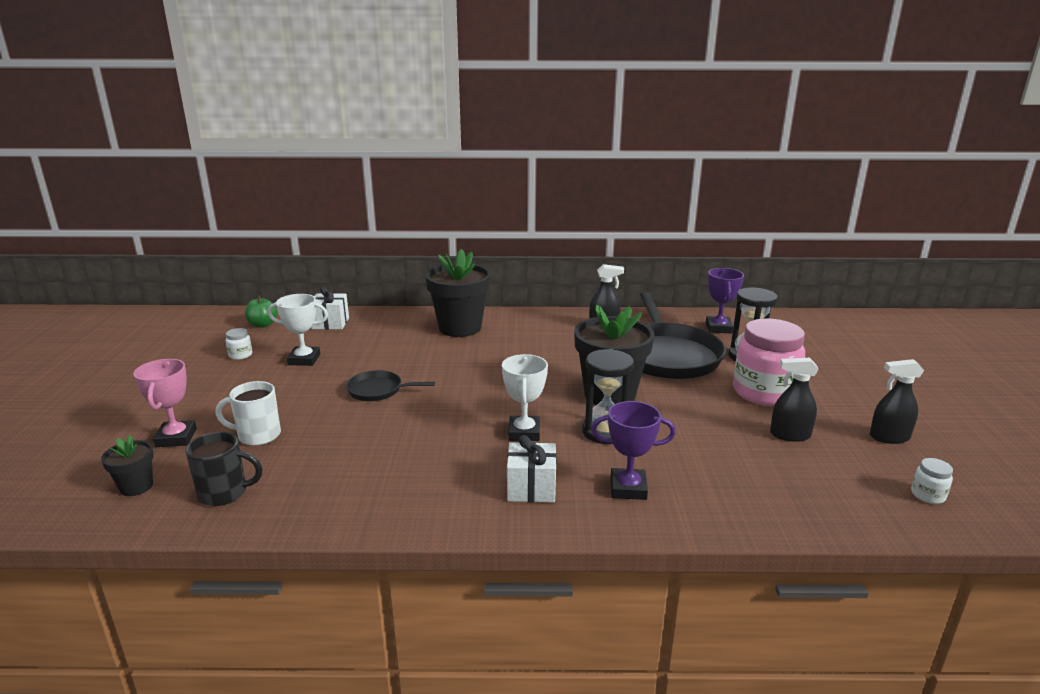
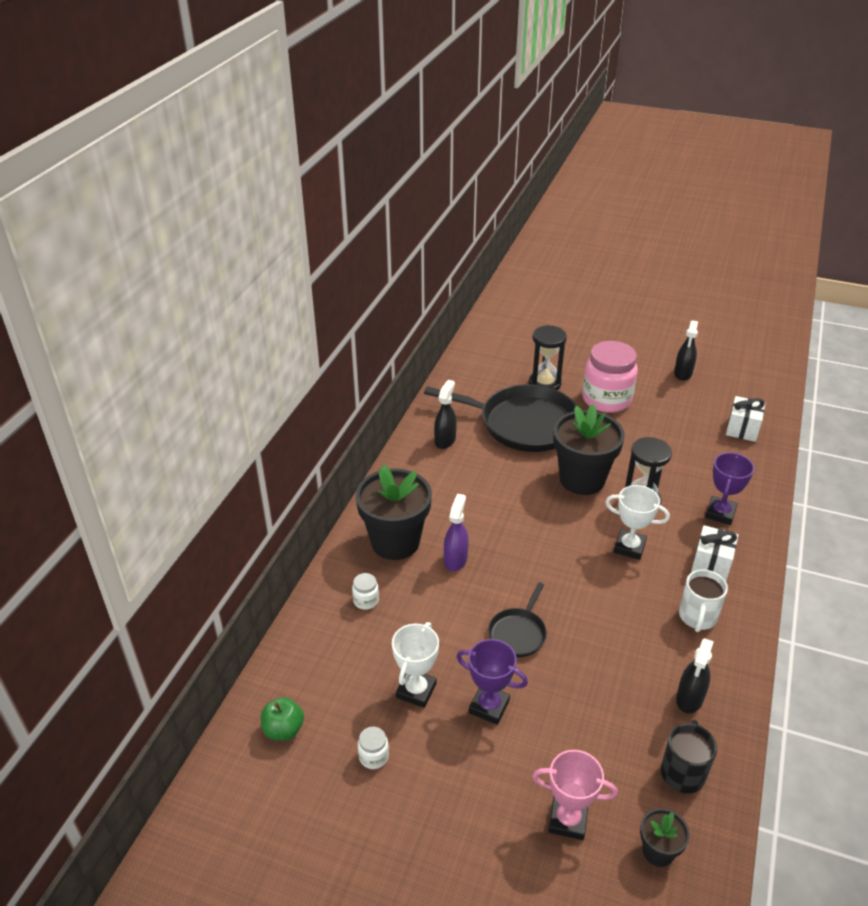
camera: 70 degrees left, 15 degrees up
white mug [215,381,281,446] -> white mug moved to [679,569,728,632]
white gift [311,287,349,330] -> white gift moved to [726,396,765,442]
purple trophy [706,268,744,333] -> purple trophy moved to [457,639,528,725]
black spray bottle [770,358,819,442] -> black spray bottle moved to [676,638,714,714]
white jar [911,458,953,504] -> white jar moved to [352,573,379,610]
none -> purple spray bottle [444,494,469,571]

